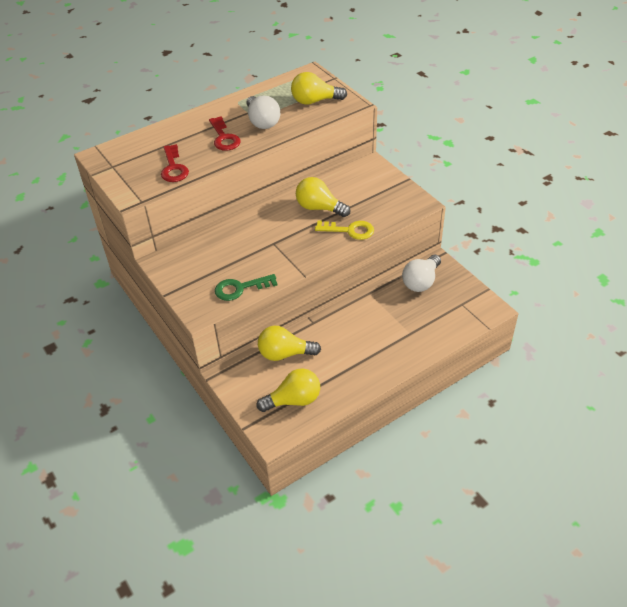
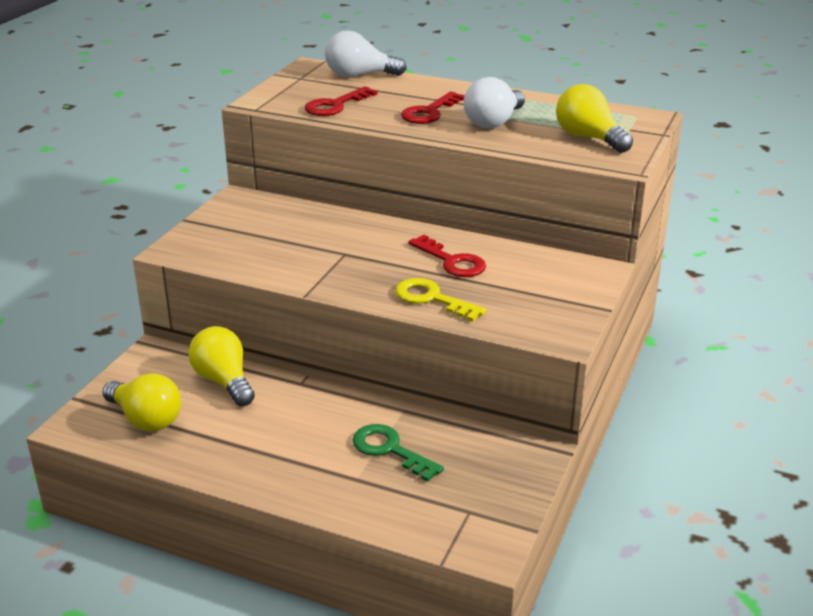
camera: 55 degrees right, 15 degrees down
green key [215,274,278,301] -> green key moved to [352,424,444,482]
yellow light bulb [296,177,350,217] -> red key [408,235,486,277]
yellow key [315,221,374,240] -> yellow key turned 150 degrees clockwise [395,278,486,322]
white light bulb [402,255,441,292] -> white light bulb moved to [325,30,407,77]

